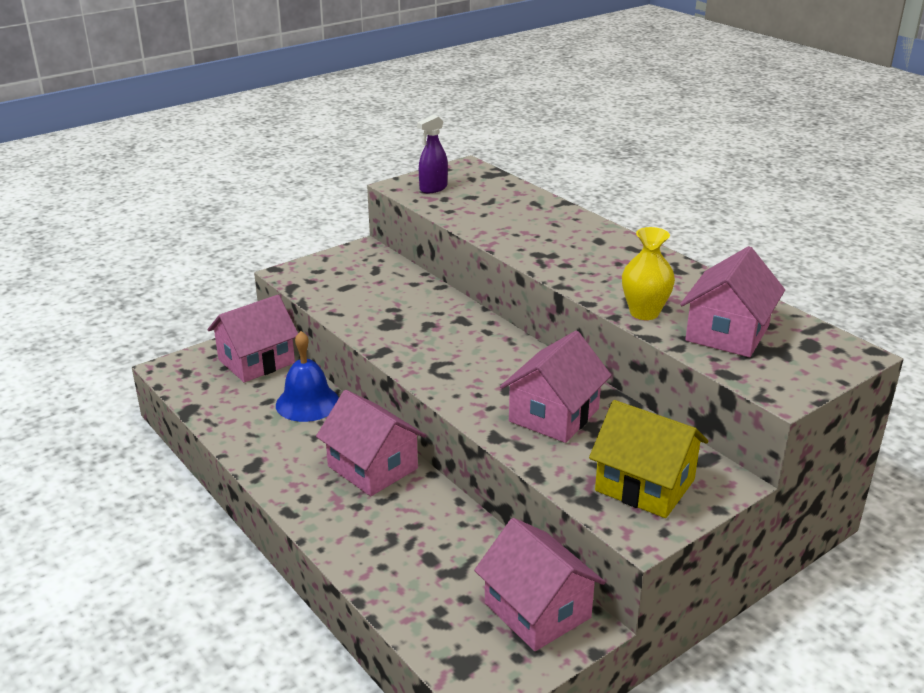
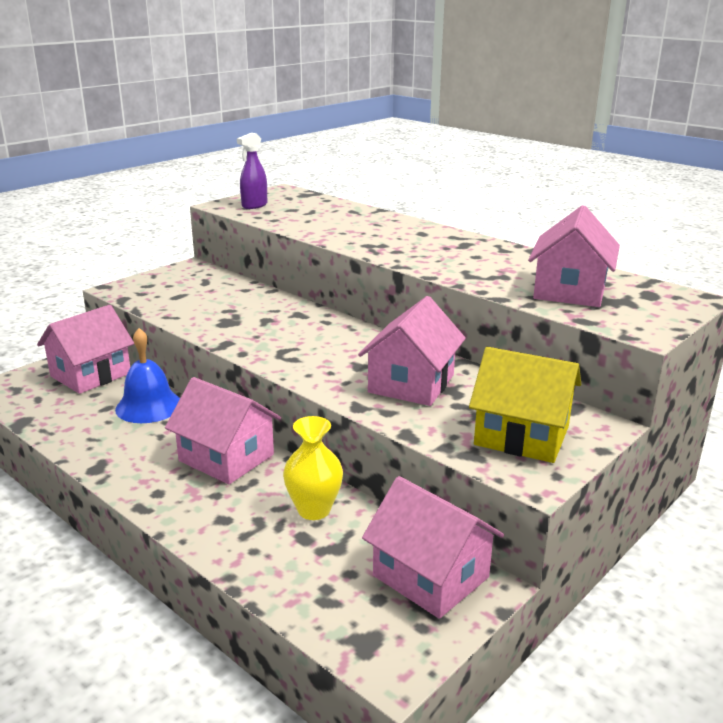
camera: 10 degrees left, 5 degrees down
yellow vase [622,227,675,320] -> yellow vase moved to [283,416,343,520]

